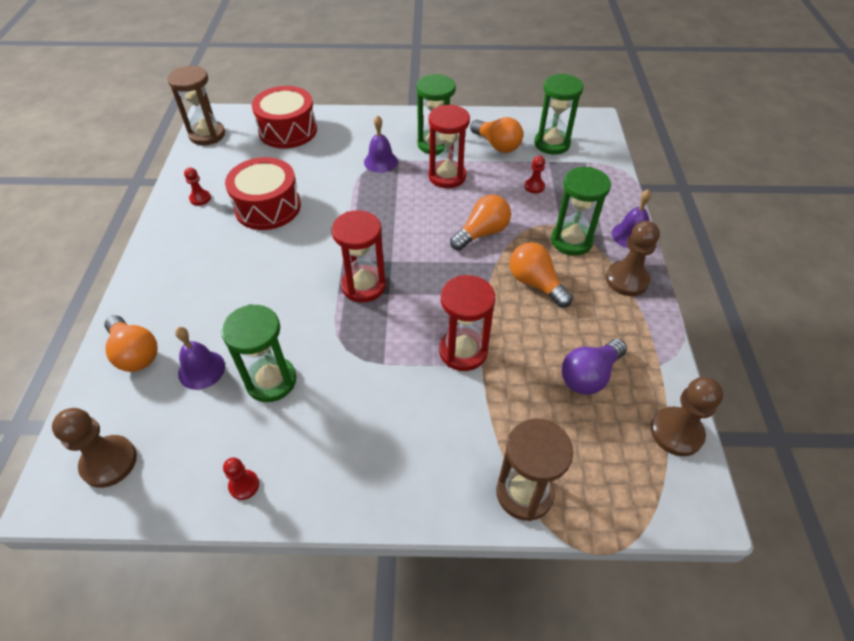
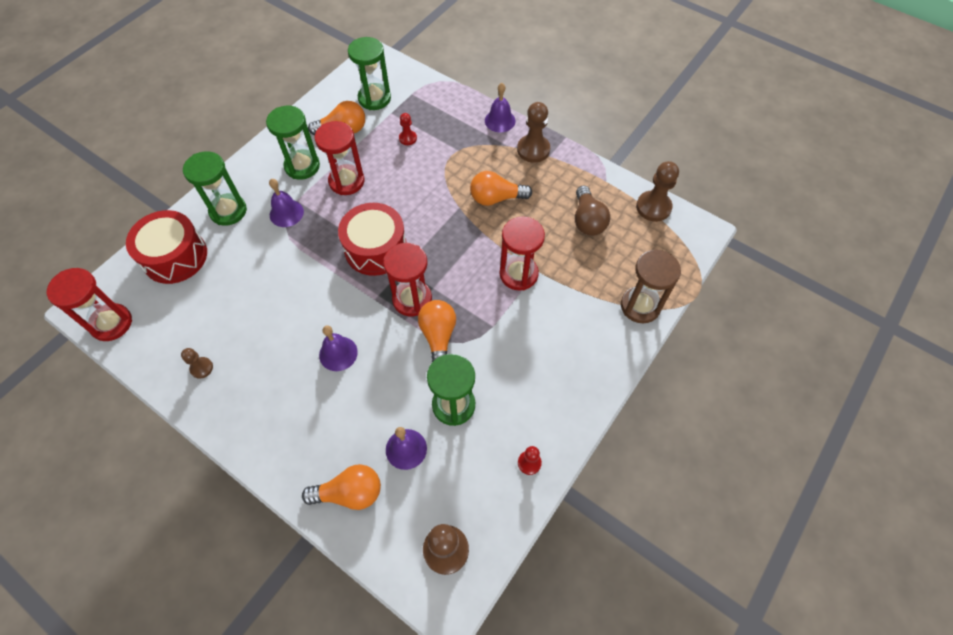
camera: 55 degrees left, 10 degrees up
brown hourglass [167,65,225,145] -> red hourglass [47,268,132,341]
red pawn [184,168,211,206] -> brown pawn [181,348,213,379]
red drum [225,157,301,230] -> red drum moved to [338,203,407,276]
orange light bulb [450,195,511,250] -> orange light bulb moved to [418,300,456,362]
green hourglass [551,167,611,256] -> green hourglass moved to [183,151,247,226]
purple light bulb [562,339,627,395] -> brown light bulb [575,186,610,236]
none -> purple bell [319,326,358,371]

